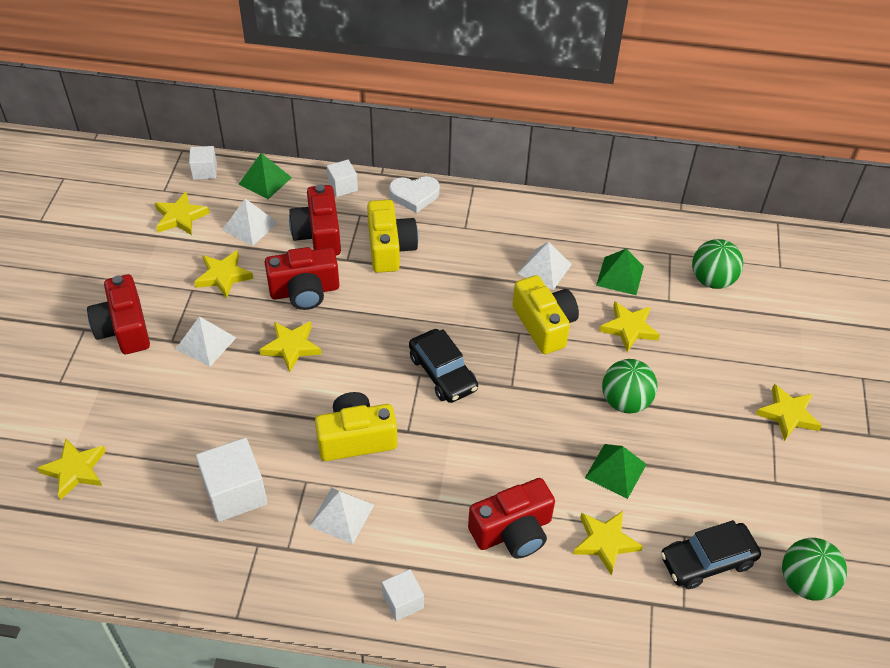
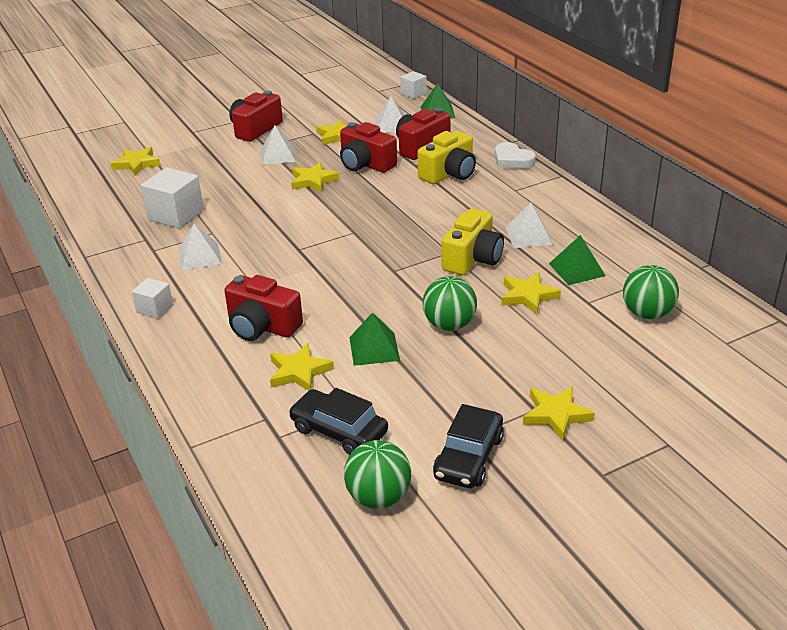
camera: 55 degrees right, 15 degrees down
yellow star [155,192,210,235] -> none
yellow camera [315,392,397,461] -> none
white cube [327,160,358,197] -> none
black car [409,329,478,403] -> black car moved to [433,404,504,488]

